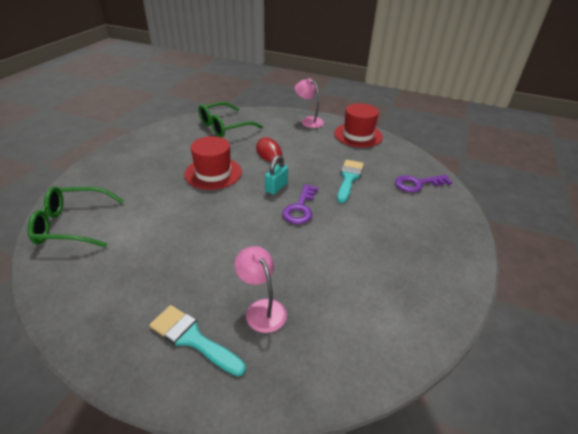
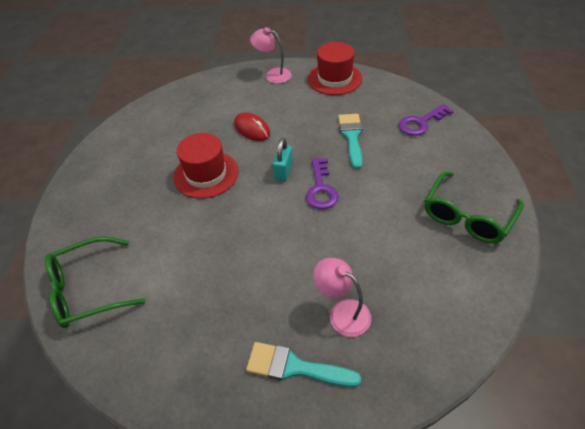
camera: 15 degrees left, 10 degrees up
green glasses [198,102,263,137] -> green glasses moved to [425,172,524,243]

